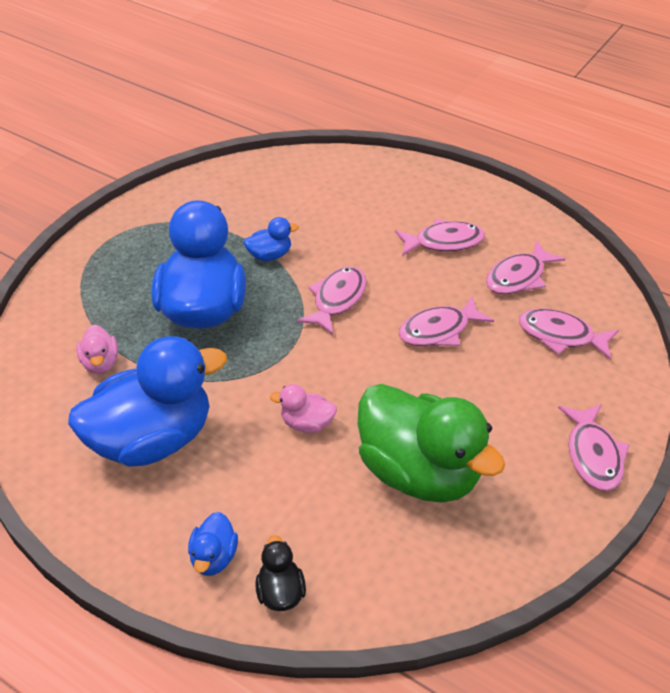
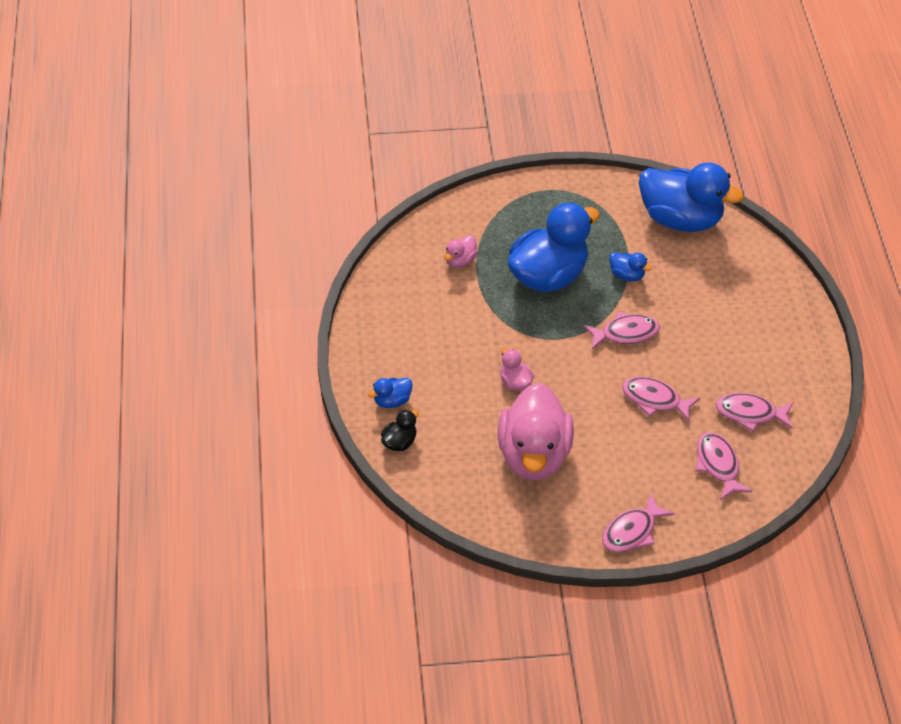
camera: 50 degrees right, 5 degrees up
blue duck [68,336,227,467] -> blue duck moved to [639,163,744,232]
green duck [358,384,505,503] -> pink duck [498,383,574,480]
pink fish [395,219,485,256] -> none

